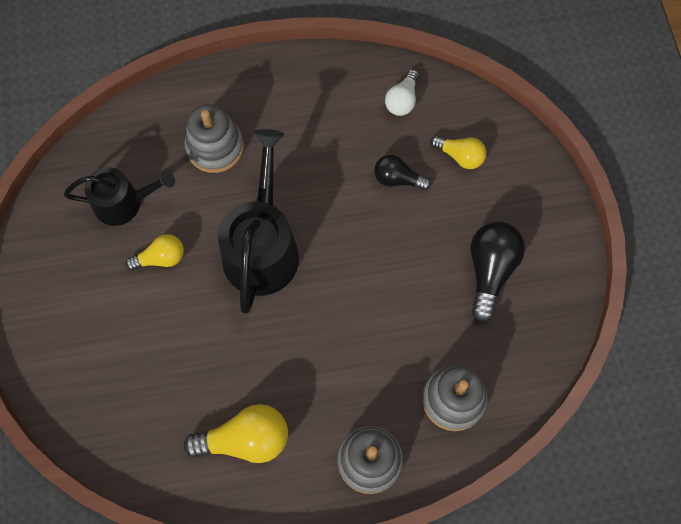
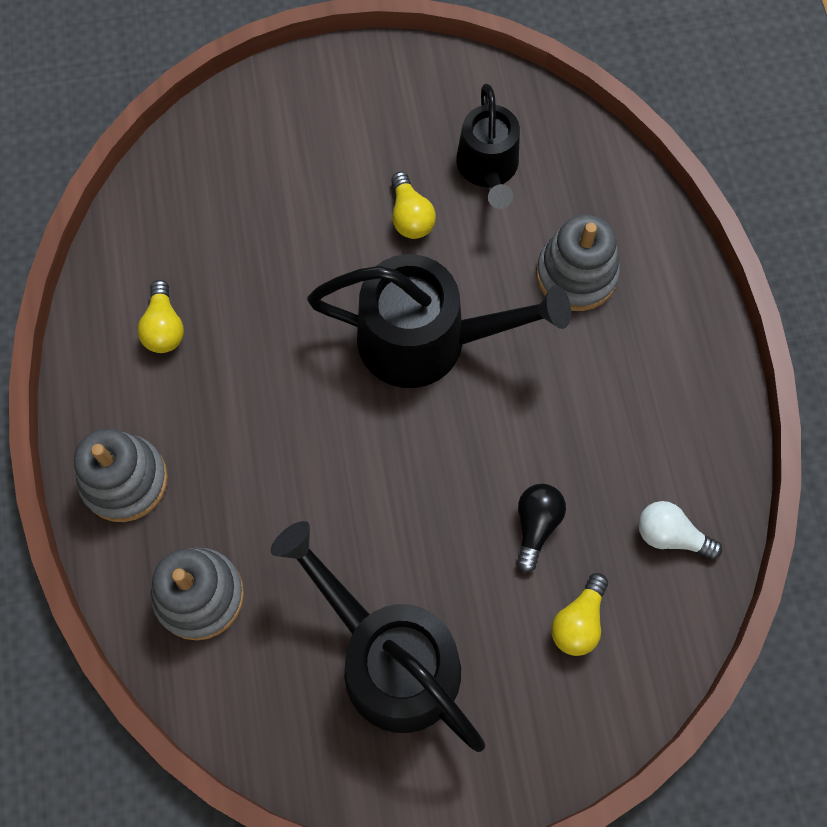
camera: 90 degrees right, 0 degrees up
yellow light bulb [184,404,288,463] -> yellow light bulb [137,280,184,353], size x0.62
black light bulb [471,222,525,322] -> black watering can [271,521,485,752]

